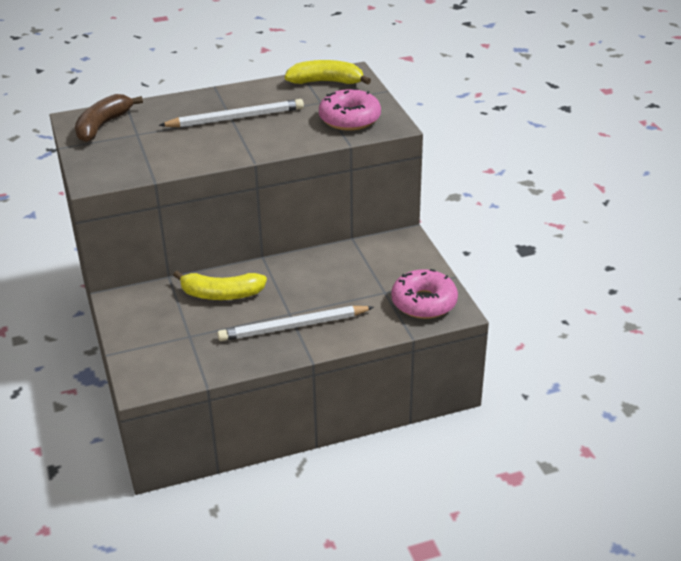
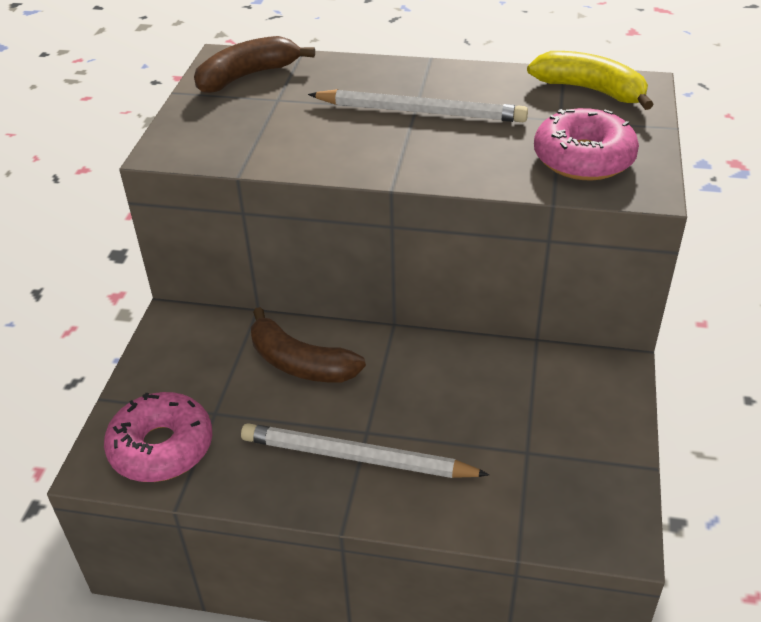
camera: 30 degrees right, 5 degrees up
yellow banana [173,271,267,300] -> brown banana [251,307,366,382]
pink donut [391,269,458,319] -> pink donut moved to [104,392,212,482]

